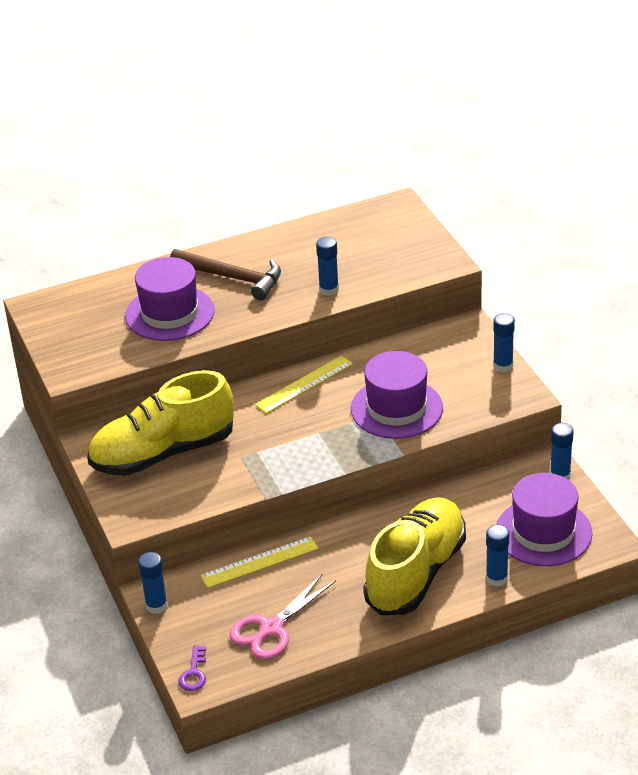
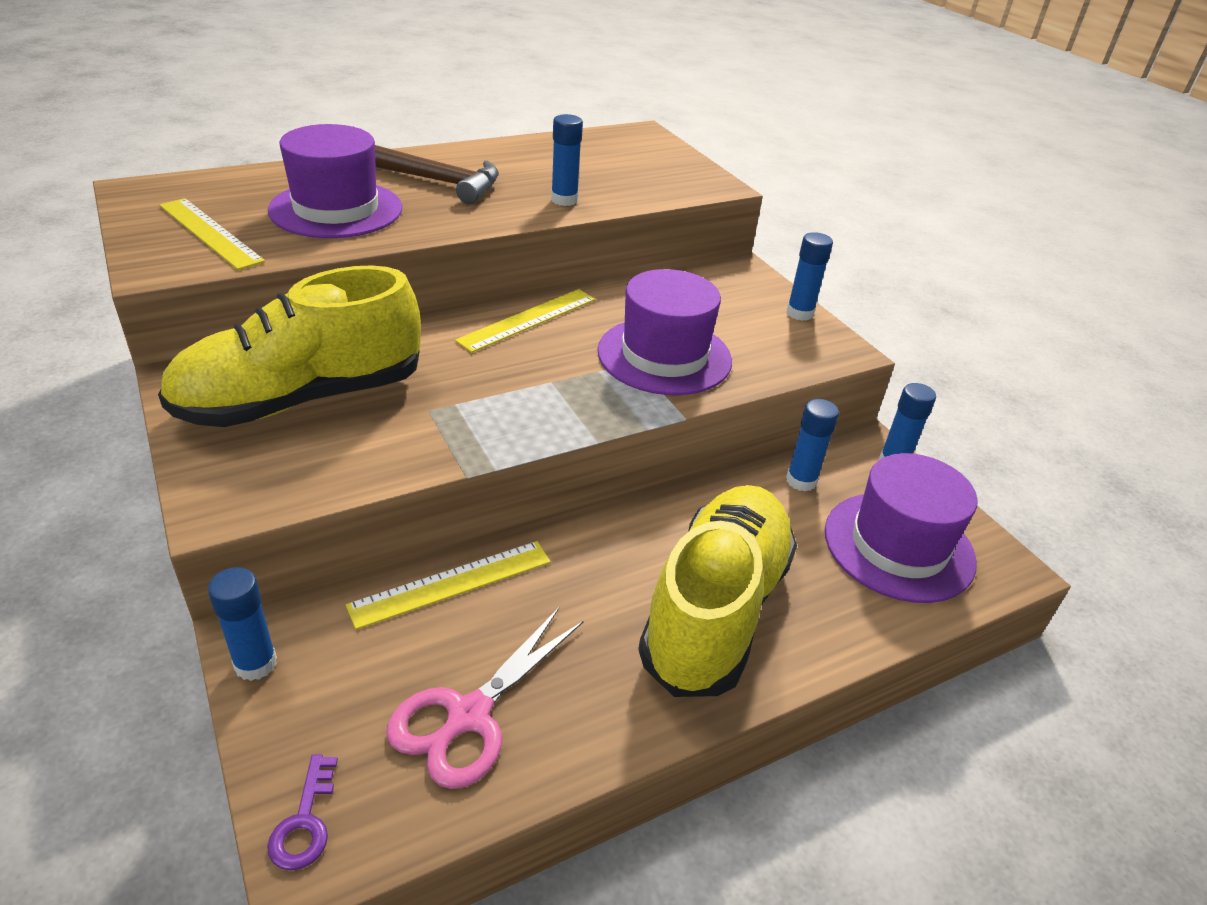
camera: 10 degrees left, 0 degrees up
blue glue stick [486,525,509,587] -> blue glue stick moved to [786,399,839,492]
none -> yellow ruler [159,198,265,270]

